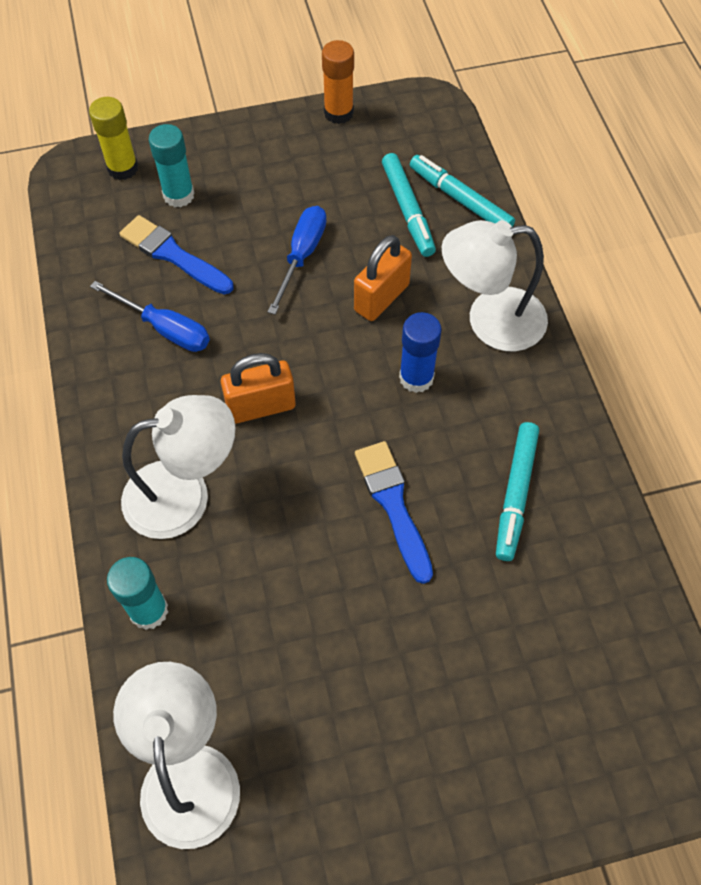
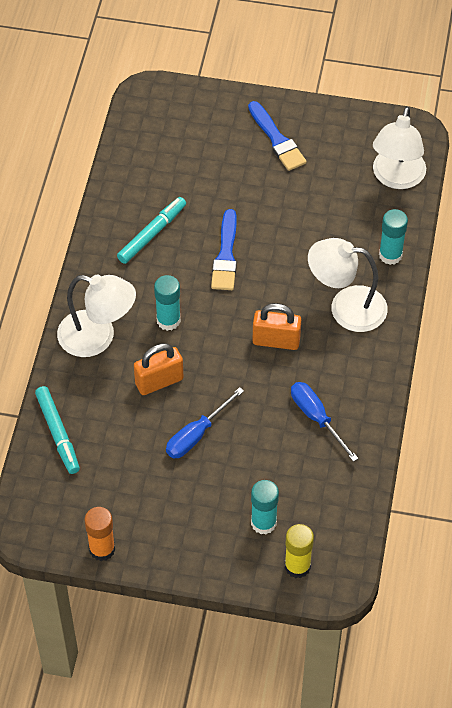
camera: 155 degrees left, 5 degrees down
blue brush [119,215,233,294] -> blue brush moved to [248,101,307,171]
turquoise marker [382,153,436,257] -> none
blue glue stick [399,312,442,393] -> turquoise glue stick [154,275,181,331]

